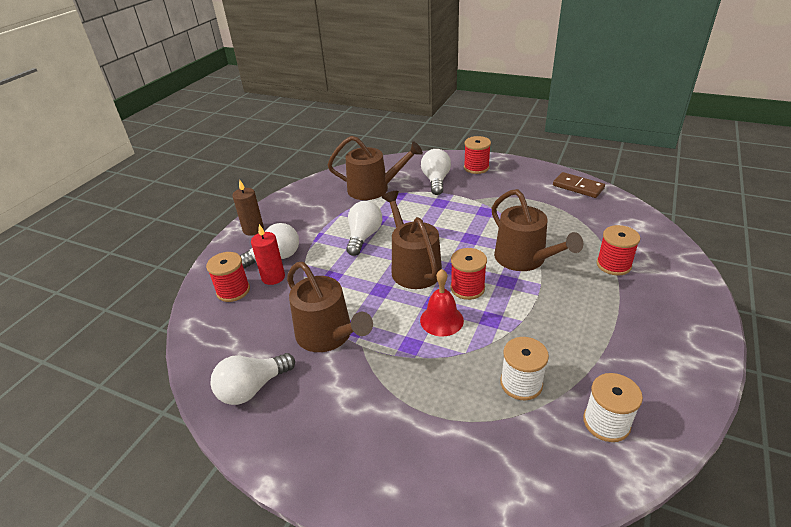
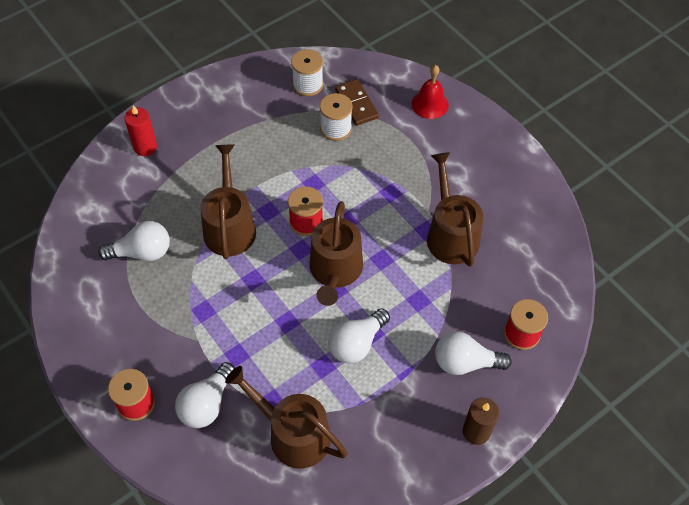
camera: 155 degrees left, 20 degrees up
white light bulb [211,353,295,405] -> white light bulb moved to [98,221,170,261]
red candle [251,224,285,285] -> red candle moved to [124,105,157,156]
red bell [420,269,464,336] -> red bell moved to [412,65,449,119]
brown domino [553,172,605,198] -> brown domino moved to [335,79,379,126]
red spool [596,225,640,276] -> none

